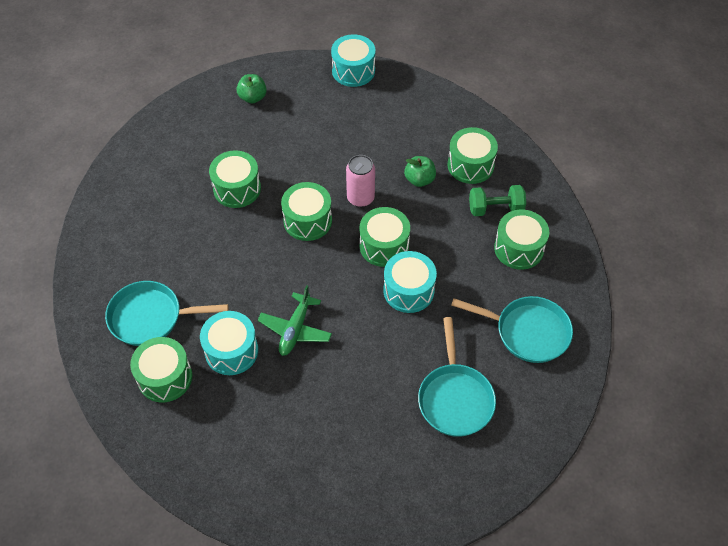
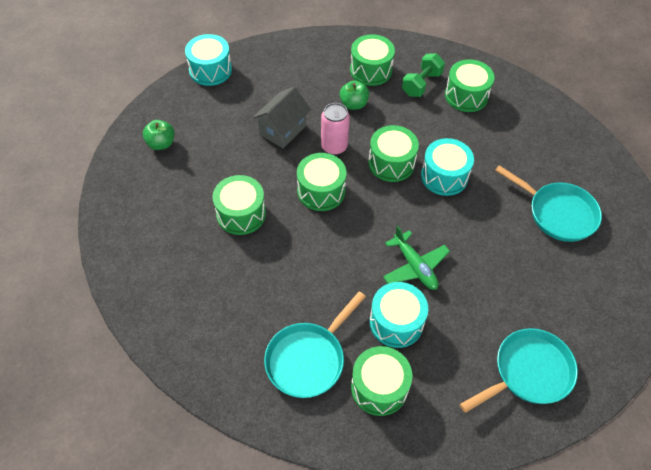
camera: 50 degrees left, 0 degrees up
turquoise pan [451,296,573,363] -> turquoise pan moved to [460,328,578,413]
none -> grey house [253,87,311,148]

